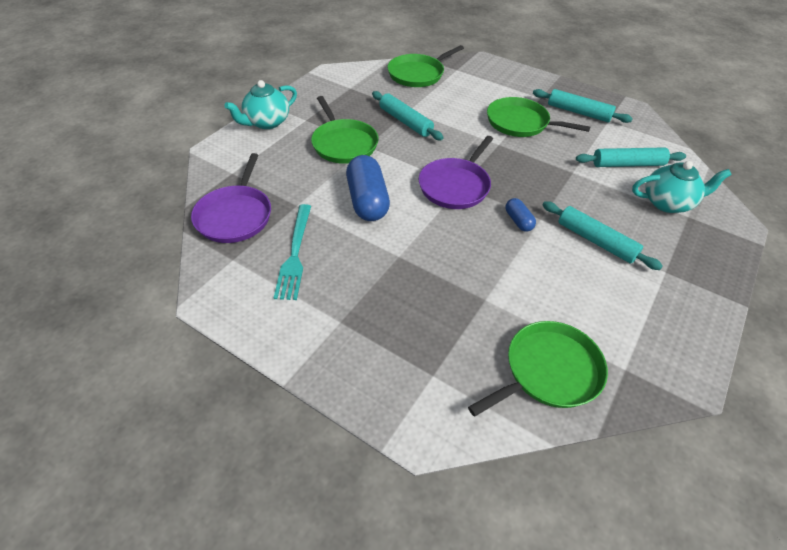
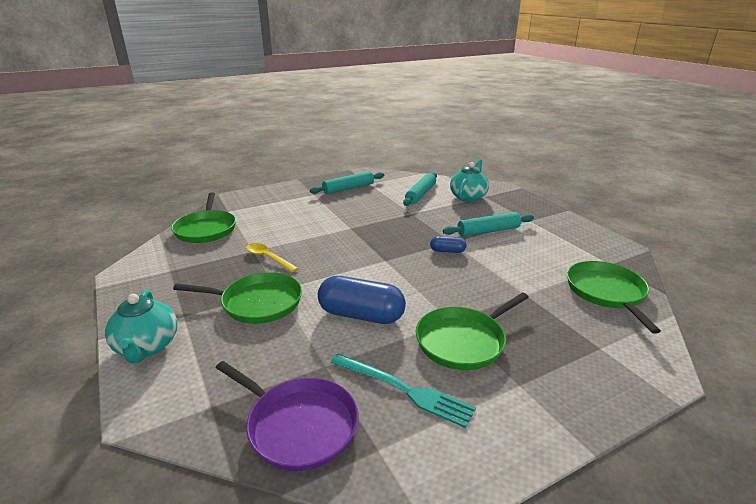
camera: 60 degrees left, 20 degrees down
turquoise rolling pin [372,91,444,140] -> yellow spoon [246,243,298,272]
purple pan [419,136,493,209] -> none
green pan [487,97,590,137] -> green pan moved to [416,293,529,370]

